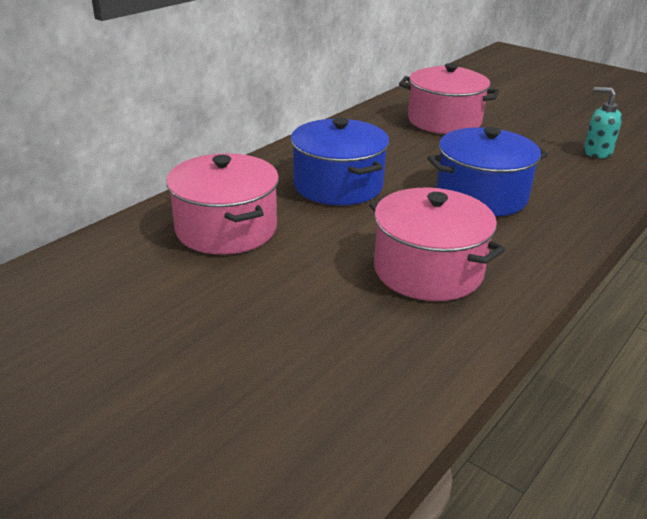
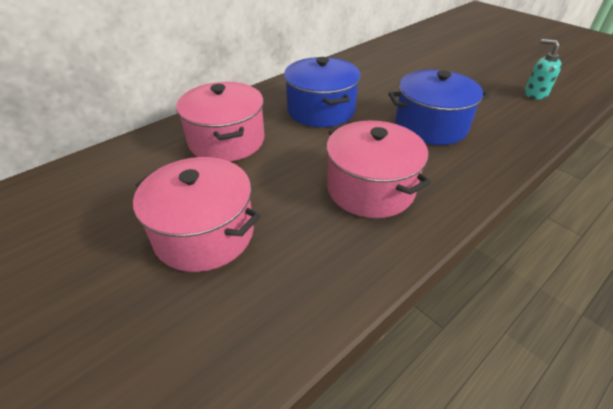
camera: 10 degrees right, 10 degrees up
pink pot [399,63,499,134] -> pink pot moved to [133,157,261,272]

